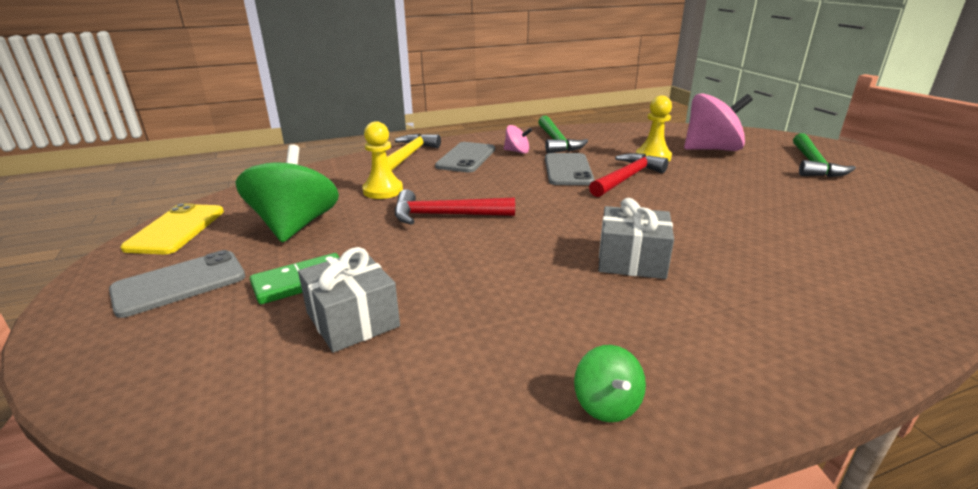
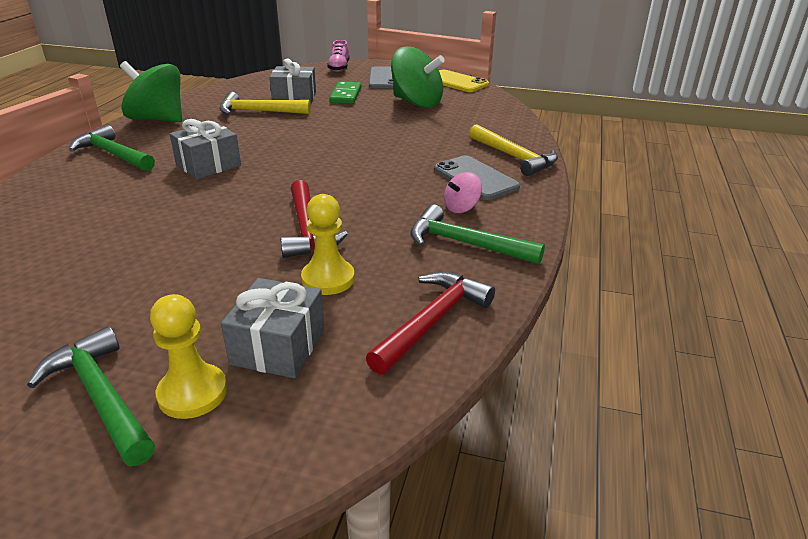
camera: 125 degrees right, 5 degrees up
yellow pawn [362,121,403,199] -> yellow pawn moved to [150,294,227,419]
red hammer [395,189,515,225] -> red hammer moved to [366,272,495,375]
grey phone [545,153,594,185] -> none
green spinning top [574,345,646,422] -> green spinning top [120,61,182,122], size x2.12
pink spinning top [684,93,753,151] -> grey gift [221,278,324,378]
none -> green hammer [69,125,155,171]
none -> yellow hammer [219,92,311,115]
none -> pink shoe [327,40,349,72]

